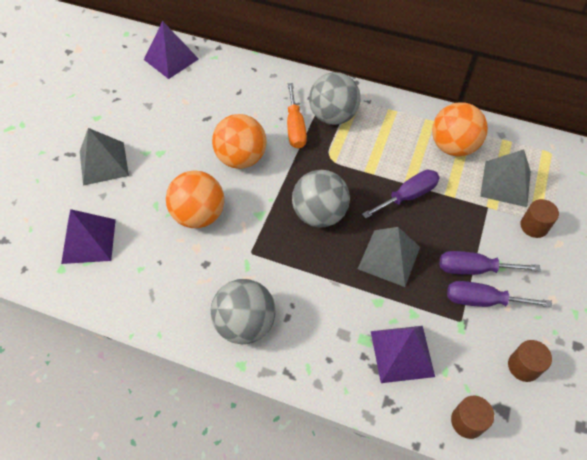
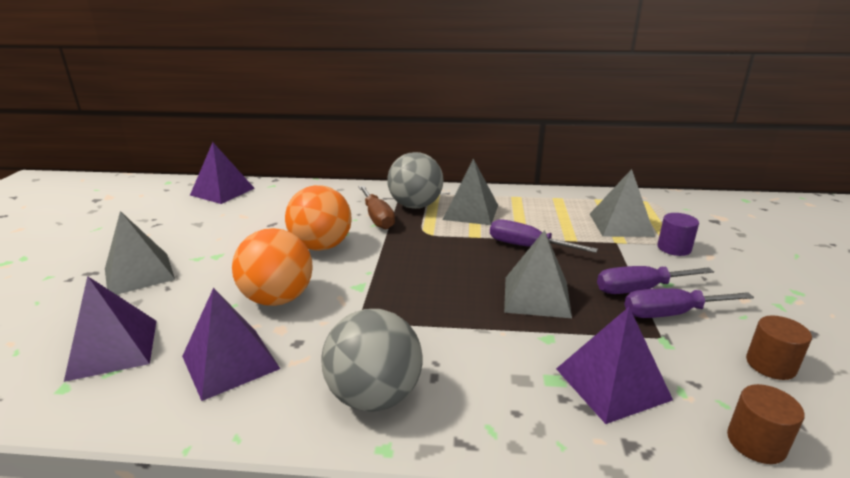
camera: 15 degrees left, 30 degrees down
orange screwdriver [287,83,307,149] -> brown screwdriver [359,186,395,229]
grey ball [292,170,350,228] -> none
purple screwdriver [362,170,440,219] -> purple screwdriver turned 105 degrees counterclockwise [490,219,598,253]
orange ball [432,102,488,156] -> none
brown cylinder [520,199,559,238] -> purple cylinder [657,213,699,256]
none -> purple pyramid [182,288,280,401]
none -> grey pyramid [443,159,498,225]

